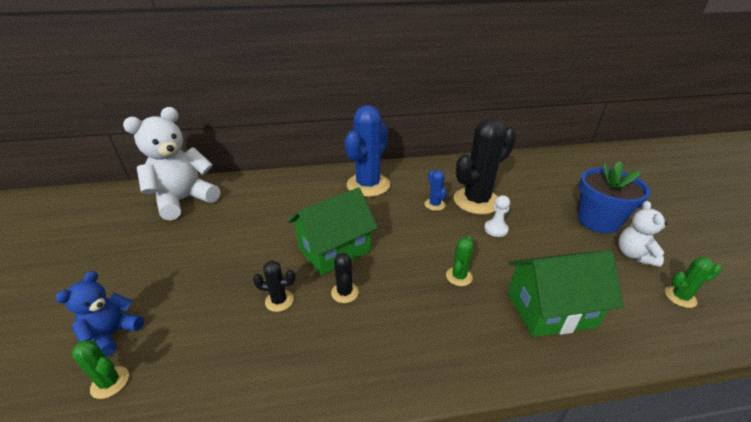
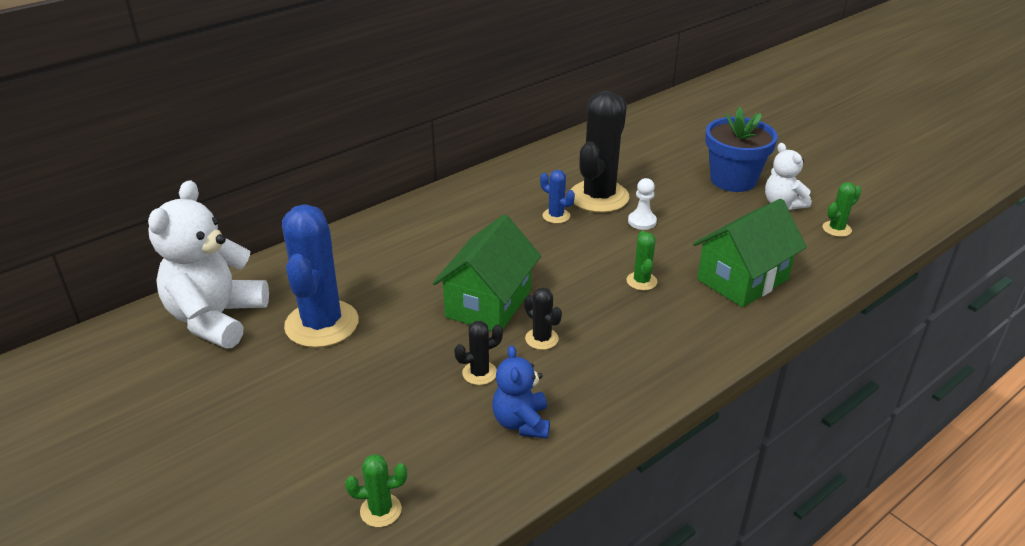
camera: 30 degrees left, 0 degrees up
blue teddy bear [55,271,144,357] -> blue teddy bear moved to [492,345,550,439]
blue cactus [345,105,390,197] -> blue cactus moved to [282,204,359,348]

